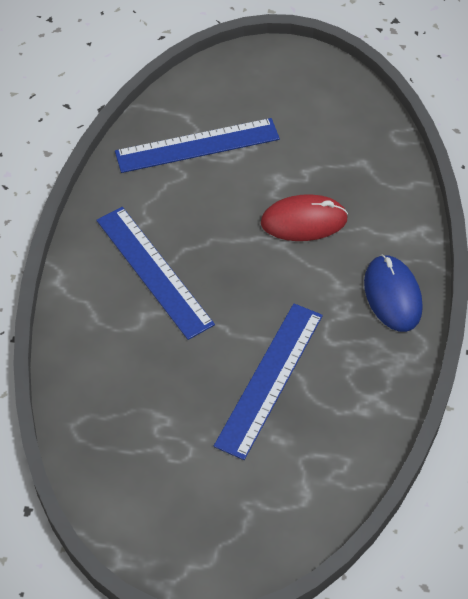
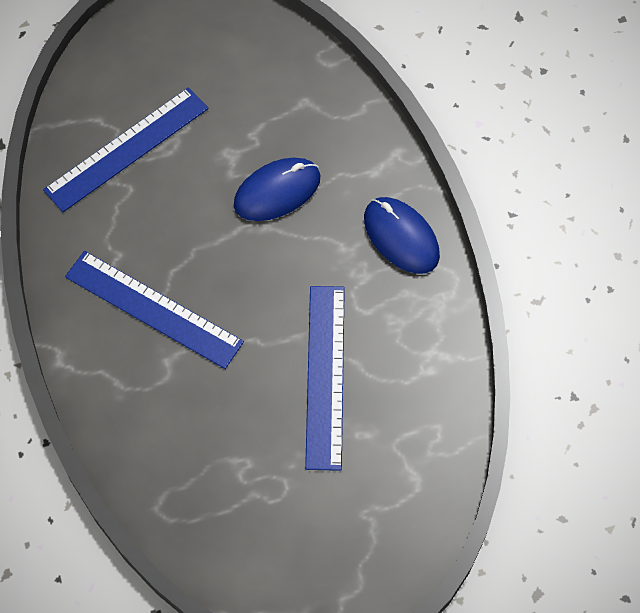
camera: 25 degrees left, 10 degrees up
red mouse [261,194,348,241] -> blue mouse [234,158,320,221]

